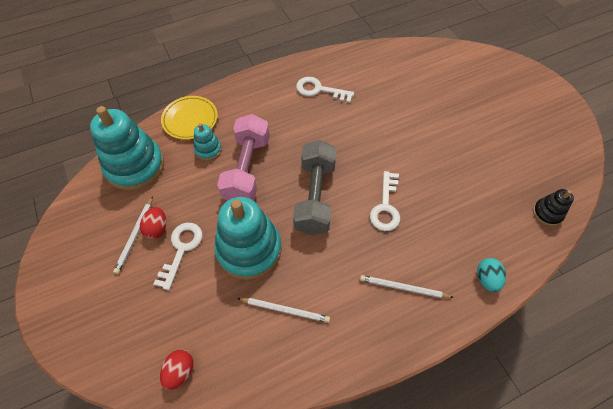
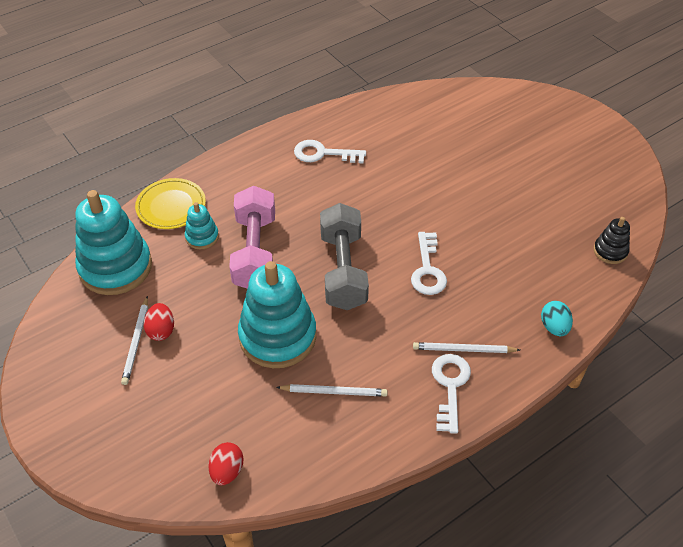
camera: 10 degrees left, 10 degrees down
white key [153,223,202,290] -> white key moved to [432,354,471,434]

